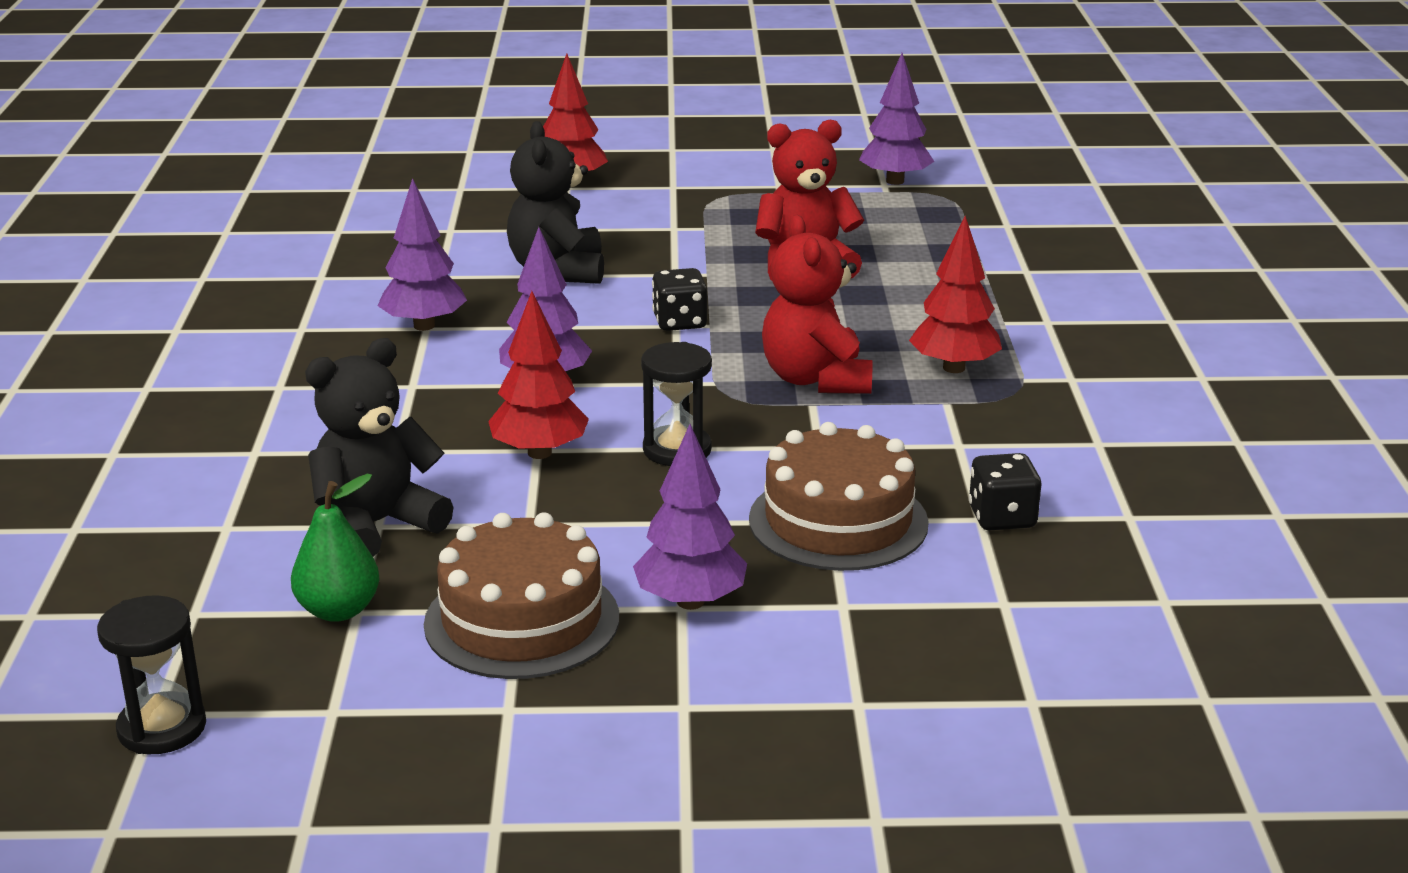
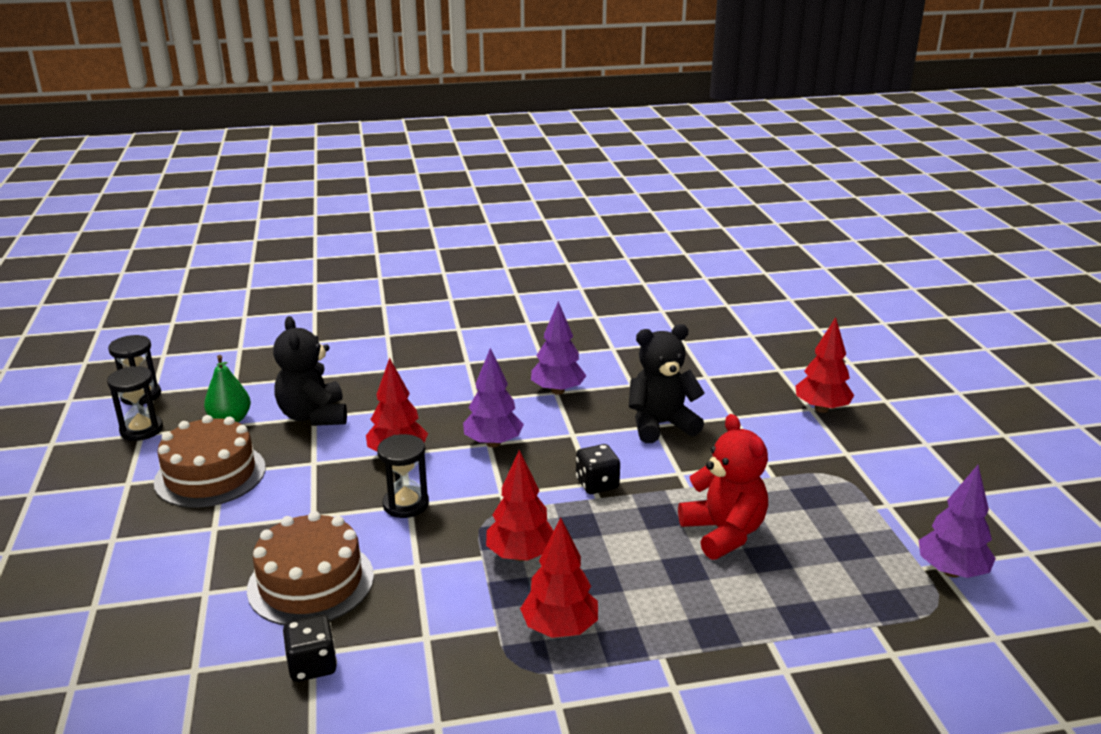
camera: 80 degrees right, 0 degrees up
black teddy bear [305,338,454,557] -> black teddy bear turned 150 degrees counterclockwise [273,316,347,426]
purple tree [633,424,747,610] -> none
red teddy bear [762,215,873,394] -> red tree [486,450,554,561]
none -> black hourglass [107,366,163,441]

